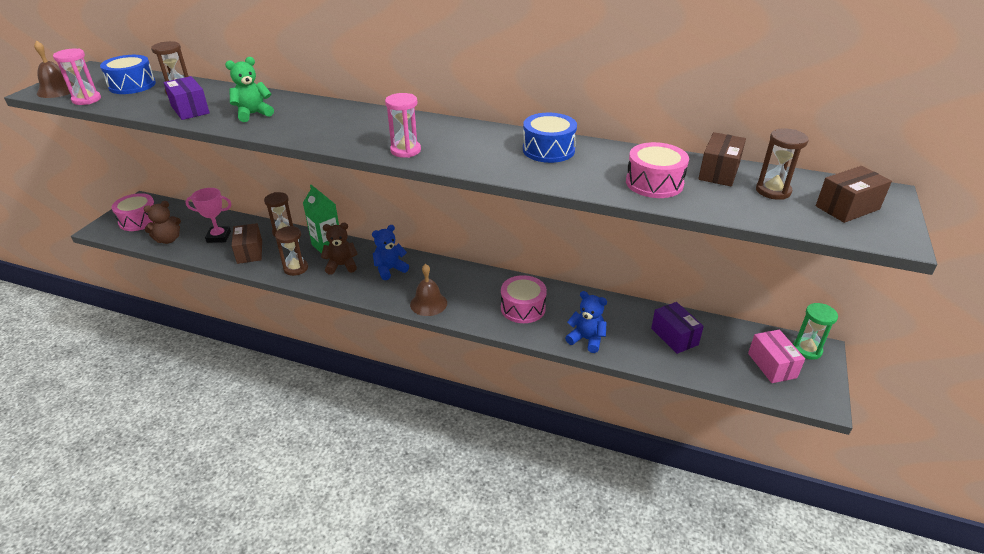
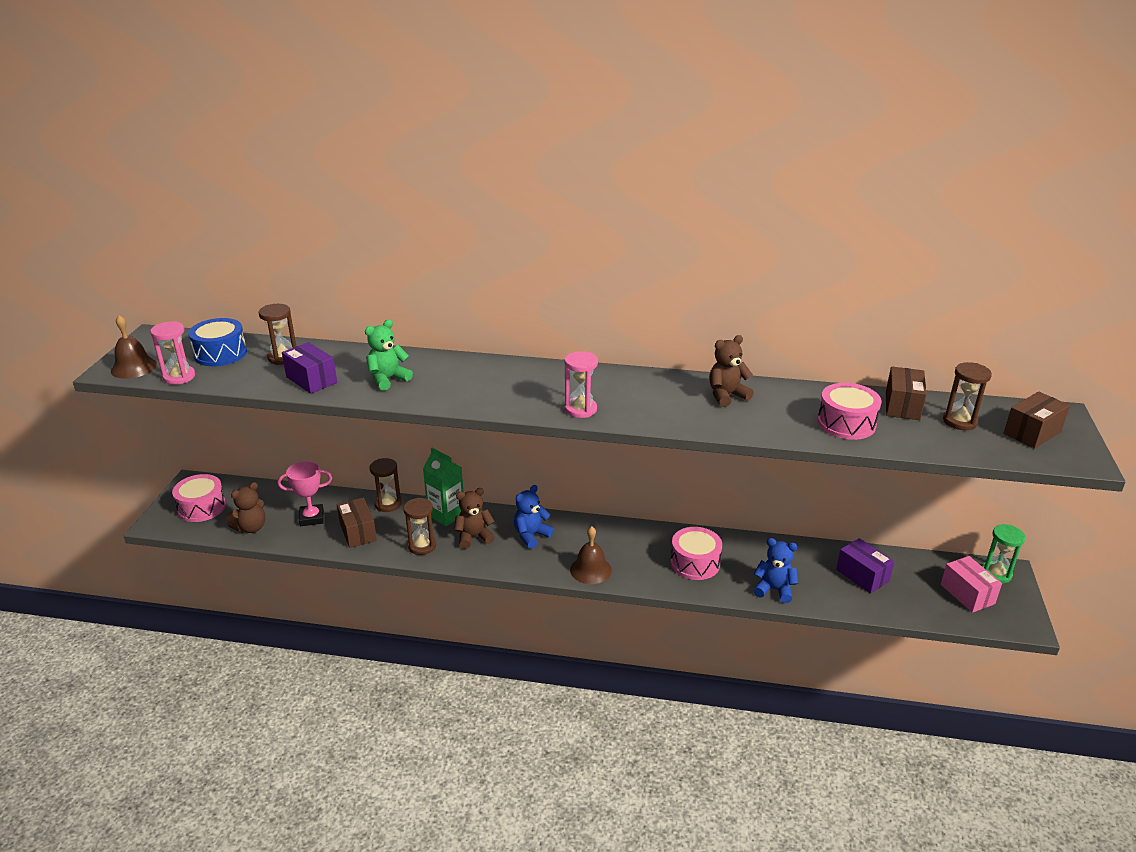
camera: 10 degrees left, 5 degrees down
blue drum [523,113,577,163] -> brown teddy bear [709,335,754,407]

